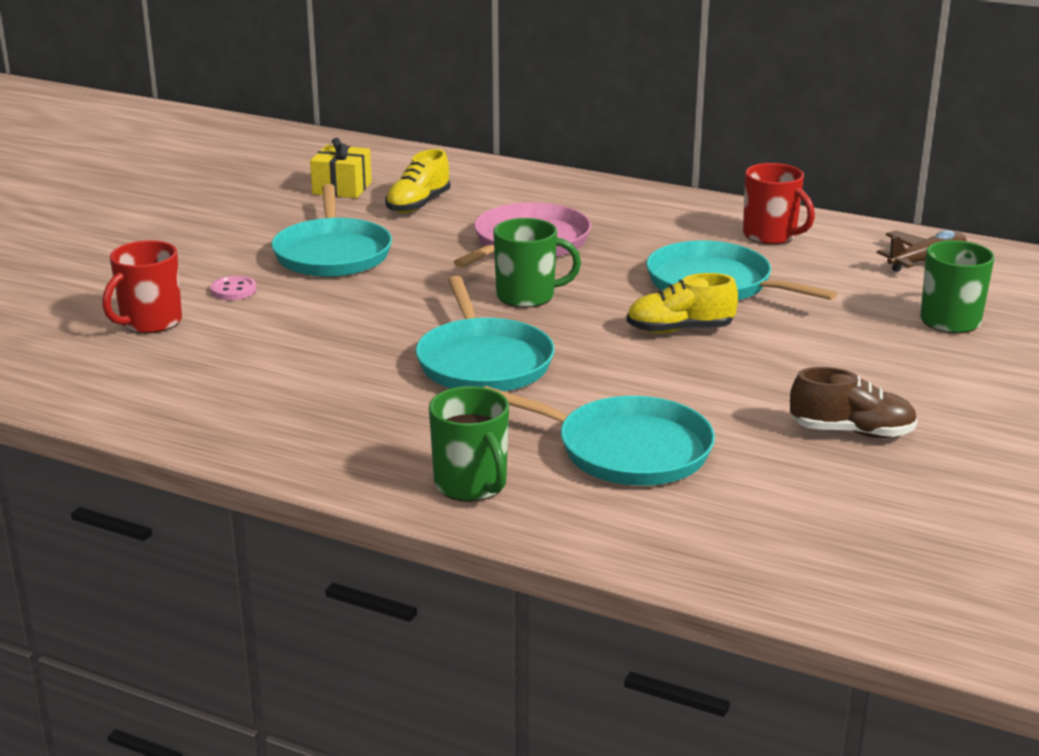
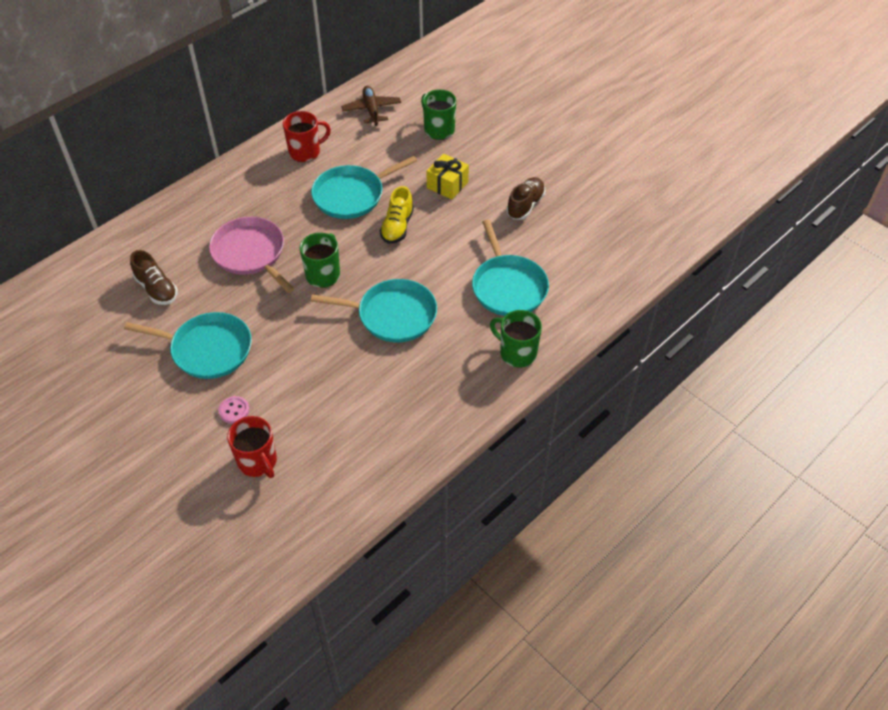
camera: 70 degrees left, 25 degrees up
yellow gift [310,138,372,198] -> yellow gift moved to [427,154,469,200]
yellow shoe [385,149,450,213] -> brown shoe [130,250,178,305]
green mug [429,386,509,502] -> green mug turned 135 degrees counterclockwise [490,310,542,368]
turquoise pan [484,386,715,486] -> turquoise pan turned 120 degrees clockwise [472,219,549,316]

